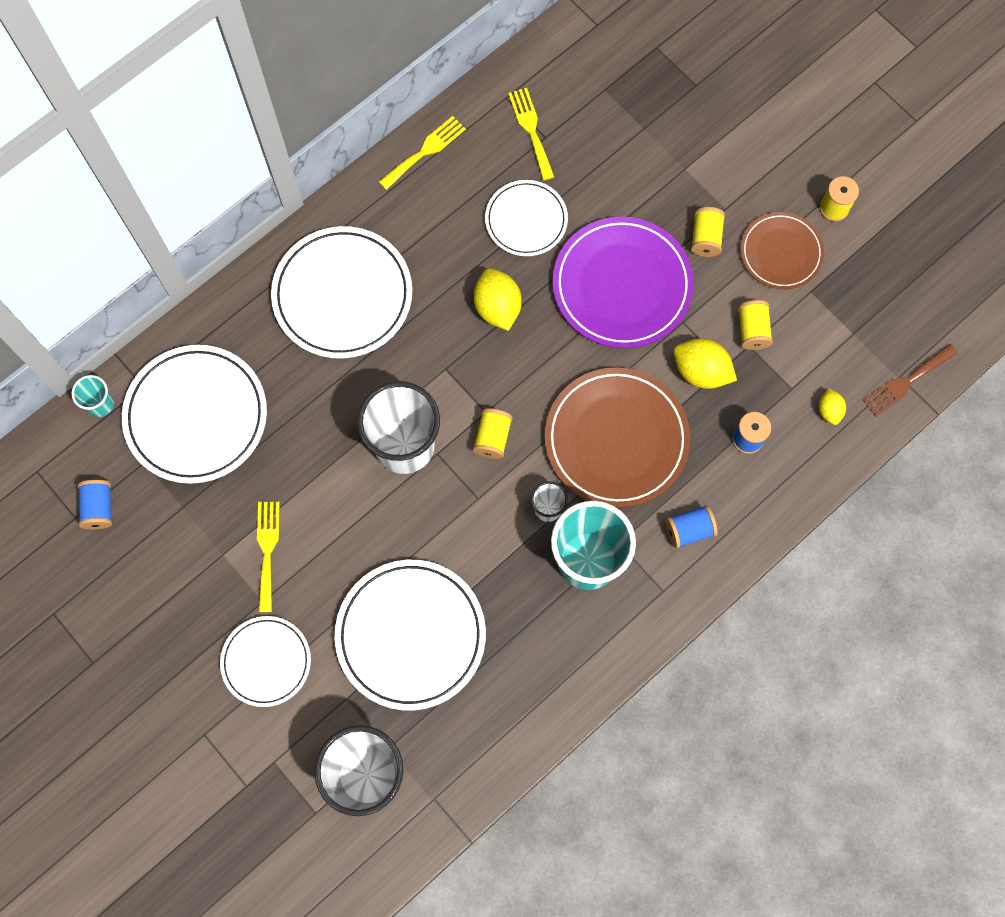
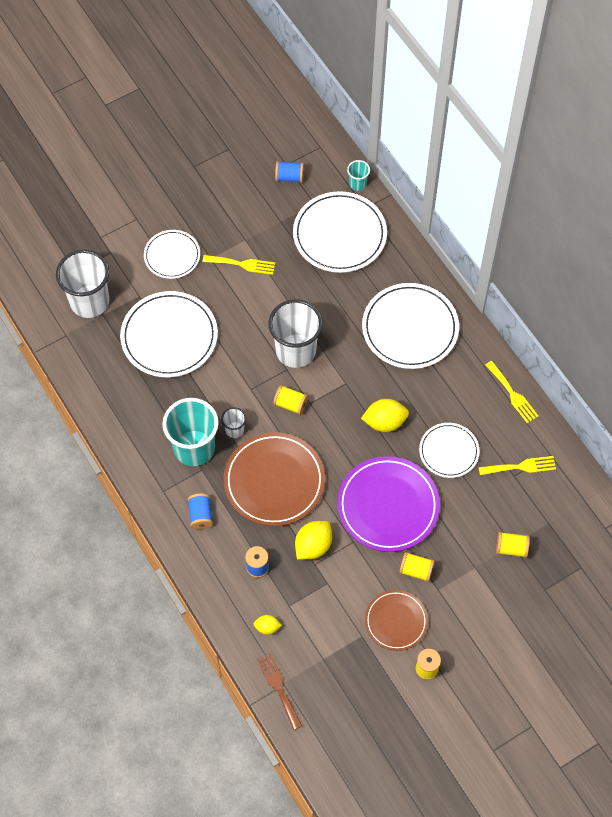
camera: 100 degrees right, 10 degrees down
yellow spool [738,300,773,350] -> yellow spool moved to [496,532,530,558]

